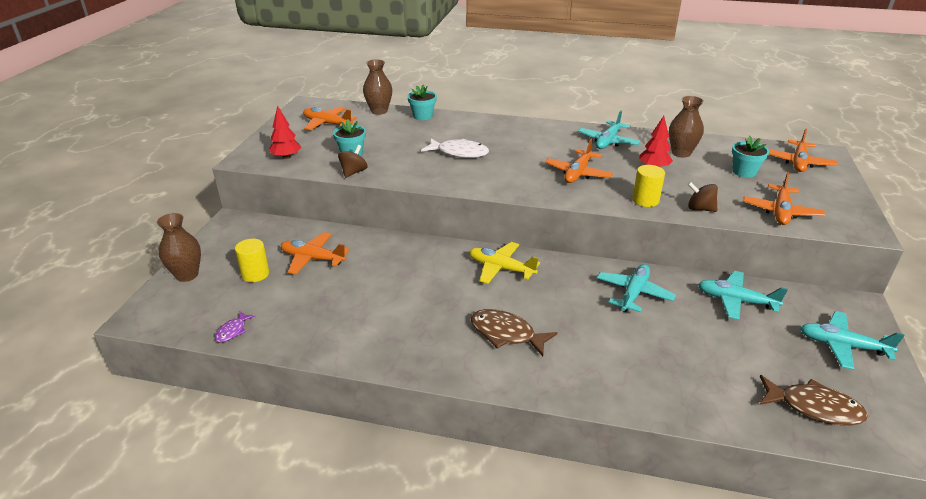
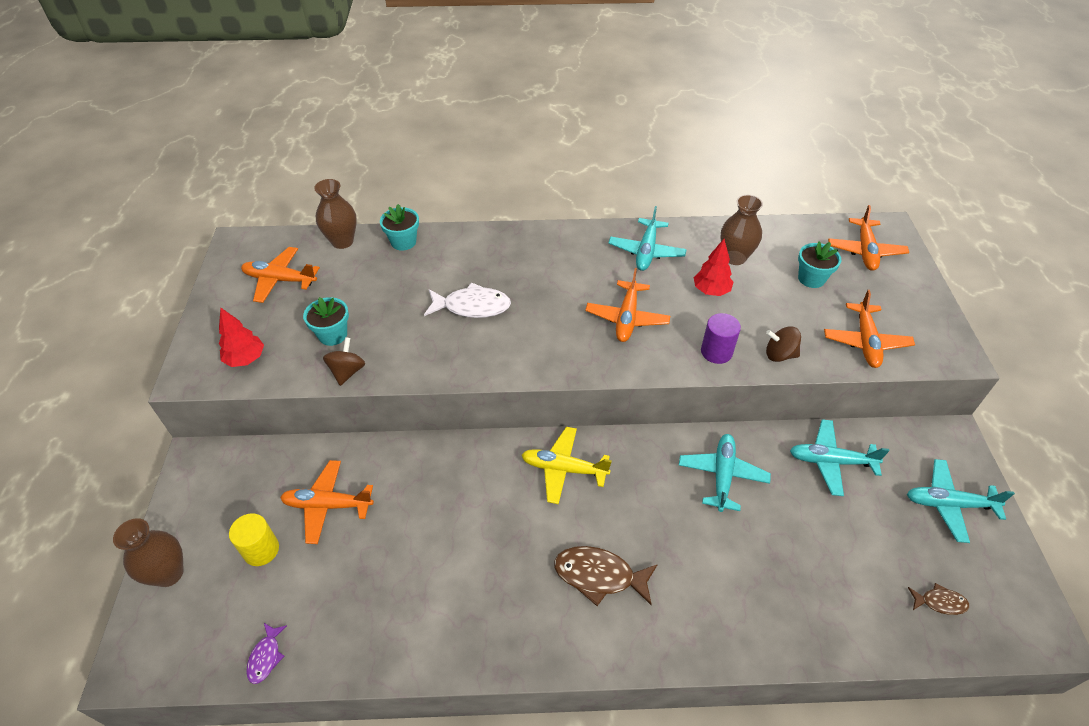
camera: 15 degrees left, 15 degrees up
yellow cylinder [632,165,665,207] -> purple cylinder [701,313,741,364]
brown fish [760,375,868,426] -> brown fish [908,583,969,615], size x0.54

